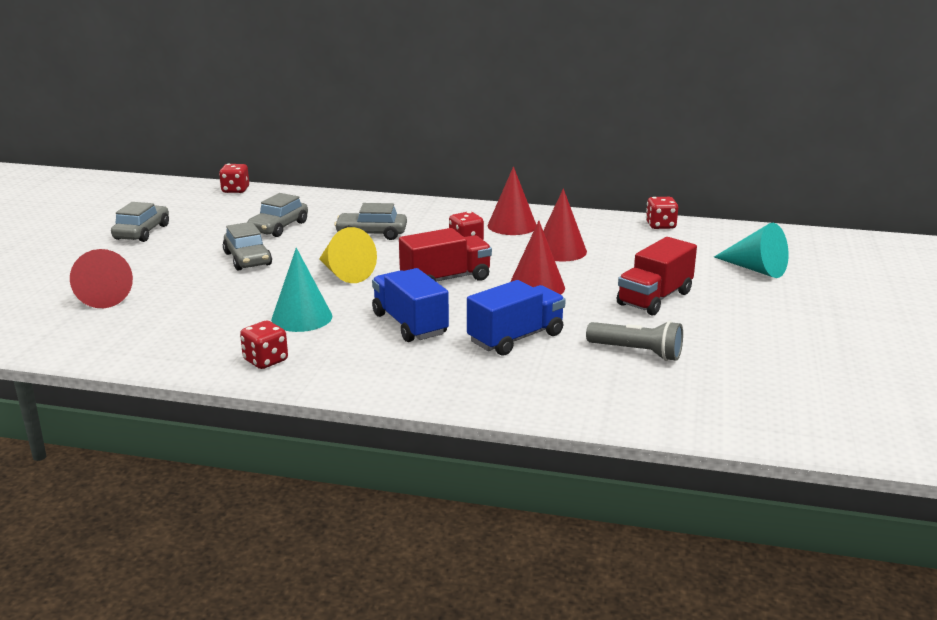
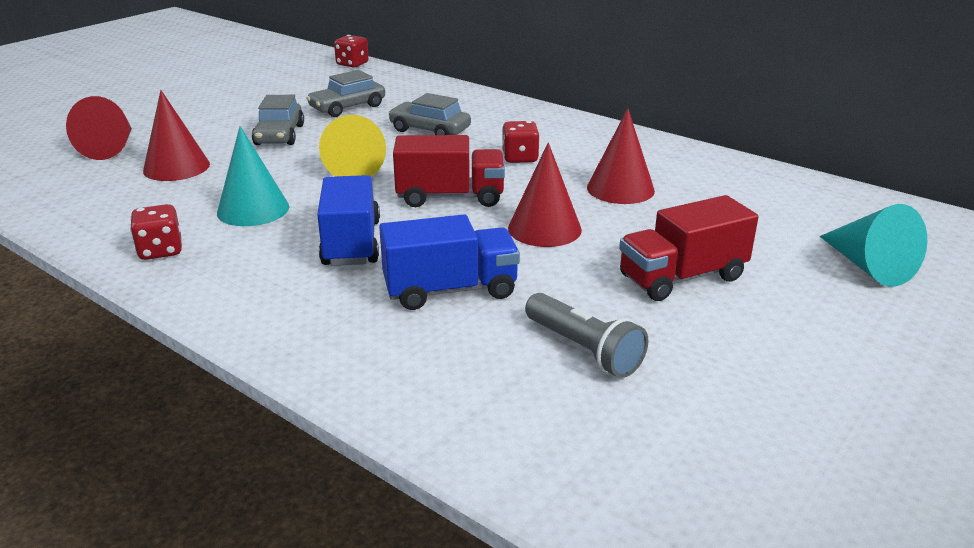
camera: 25 degrees right, 5 degrees up
grey car [111,202,169,242] -> none
red cone [488,166,536,235] -> red cone moved to [143,90,210,181]
red dice [646,197,678,229] -> none

